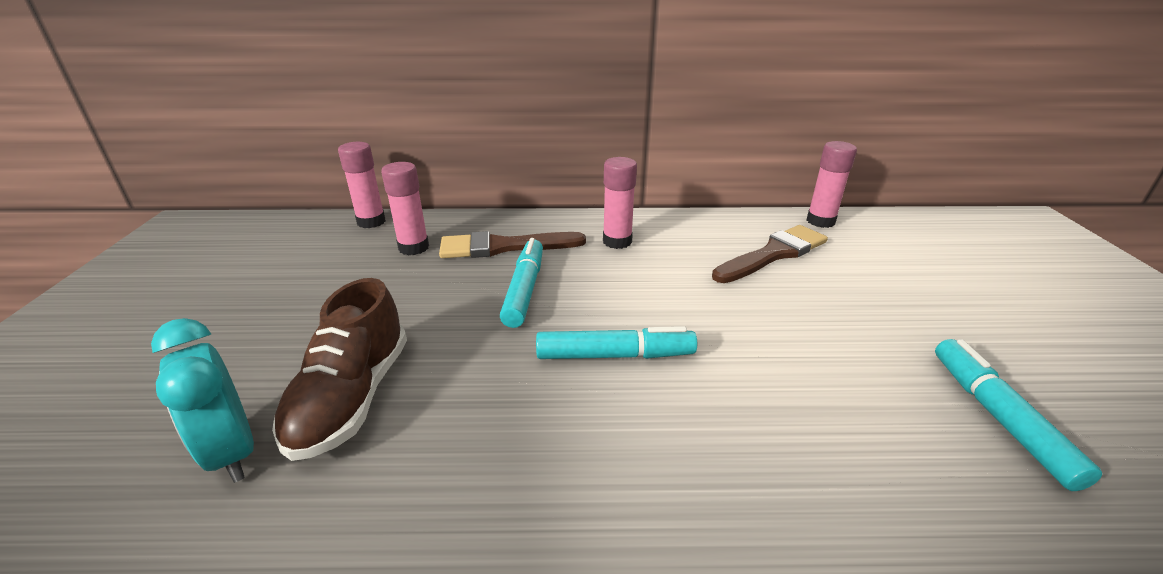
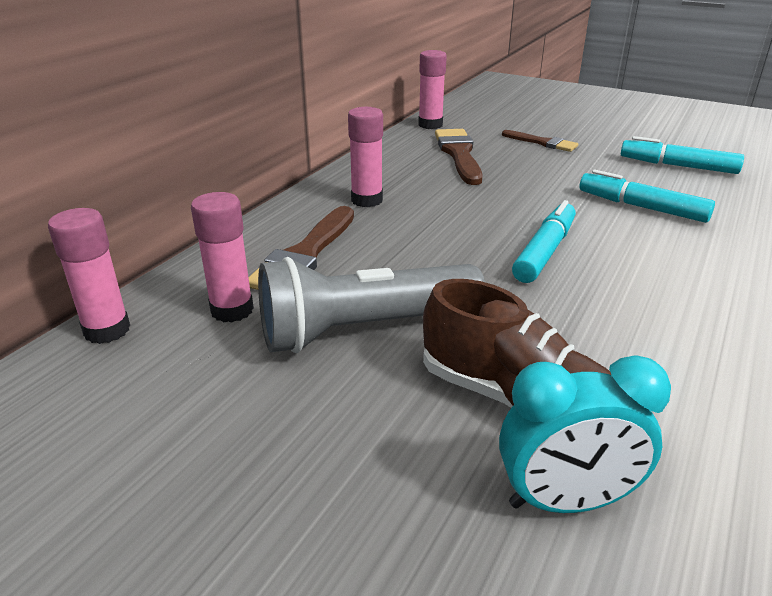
camera: 60 degrees left, 0 degrees up
turquoise marker [500,238,543,328] -> turquoise marker moved to [580,169,715,223]
none -> grey flashlight [258,257,485,353]
none -> brown brush [502,130,578,152]

